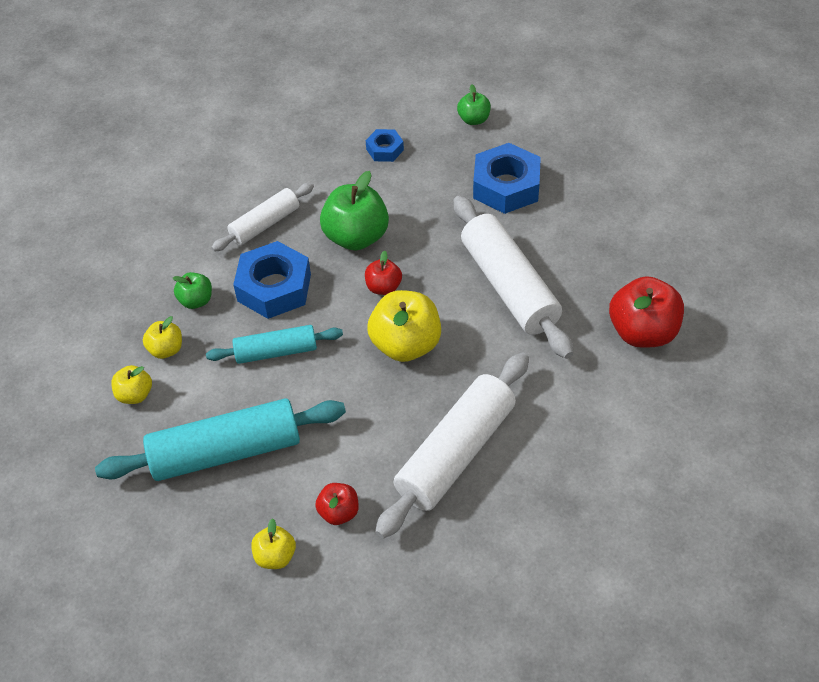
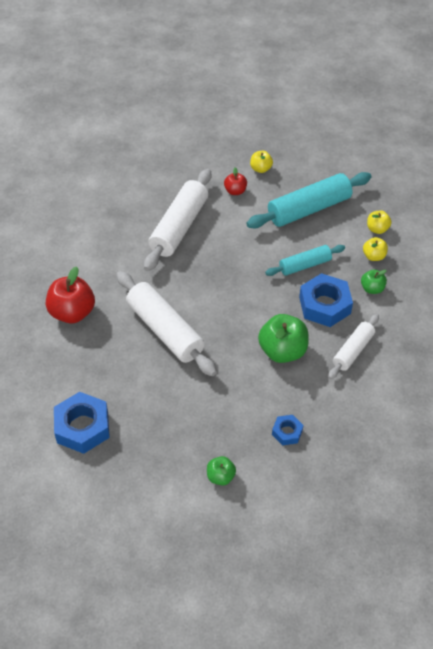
camera: 165 degrees right, 0 degrees up
red apple [365,251,402,295] -> none
yellow apple [367,290,441,362] -> none
blue nut [473,143,541,214] -> blue nut moved to [54,392,110,454]

